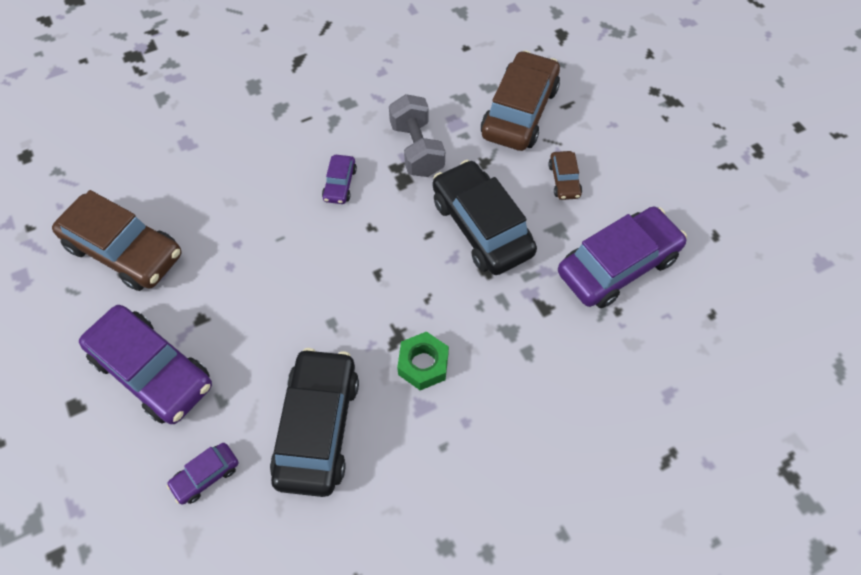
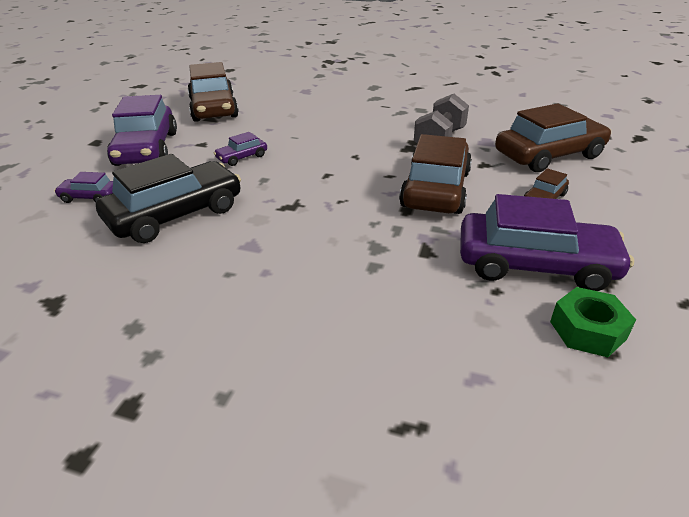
camera: 45 degrees right, 25 degrees down
purple car [322,155,357,204] -> purple car moved to [214,132,267,166]
green nut [397,331,449,390] -> green nut moved to [550,287,636,357]
black car [433,160,537,275] -> brown car [399,134,472,214]

